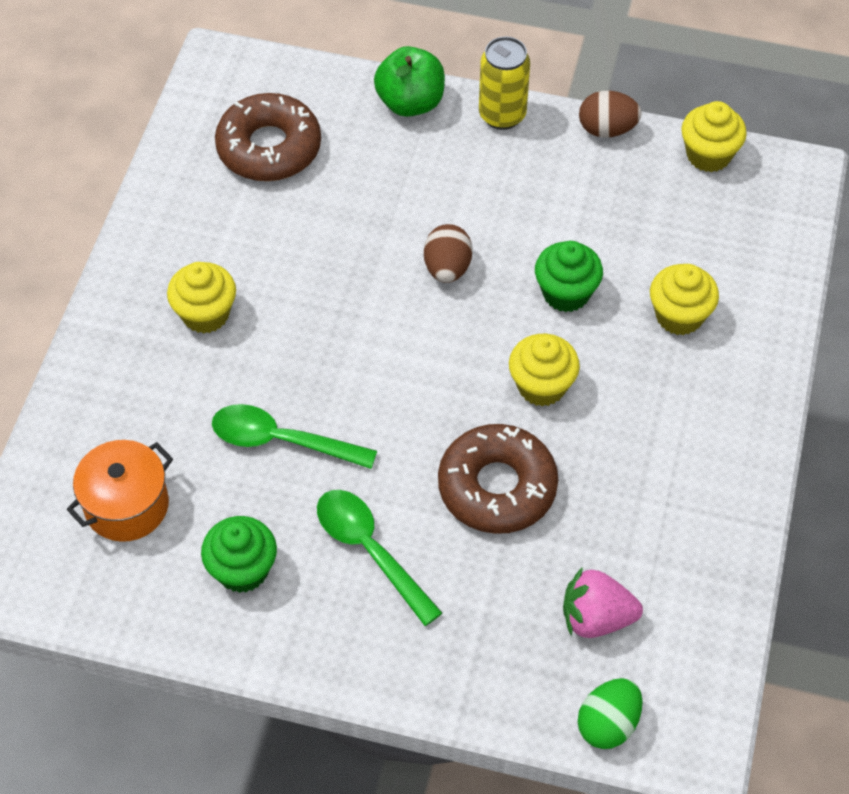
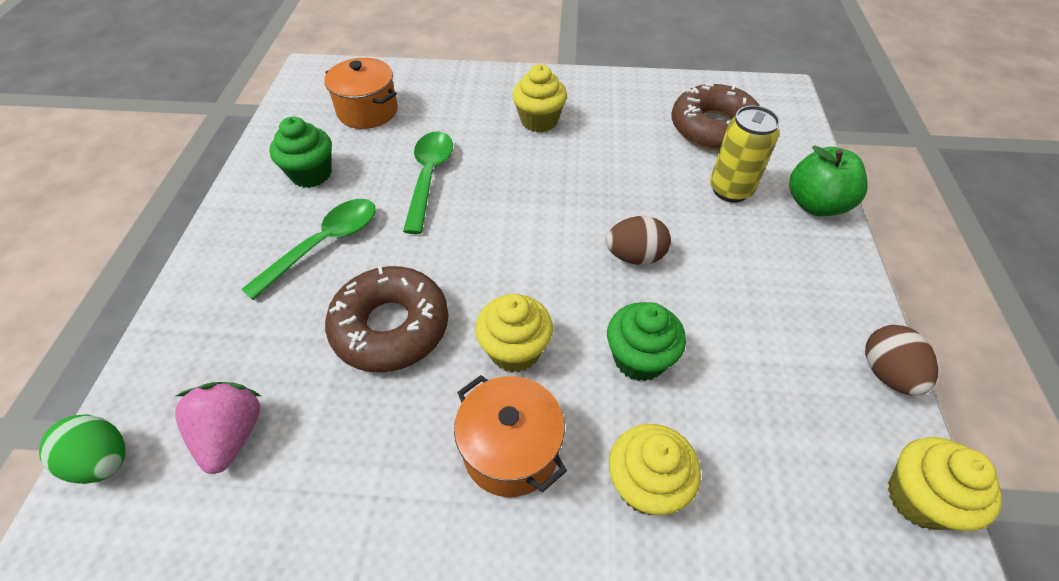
camera: 80 degrees right, 5 degrees down
yellow can [479,36,530,130] -> yellow can moved to [710,105,780,202]
none -> orange pot [454,375,567,497]

